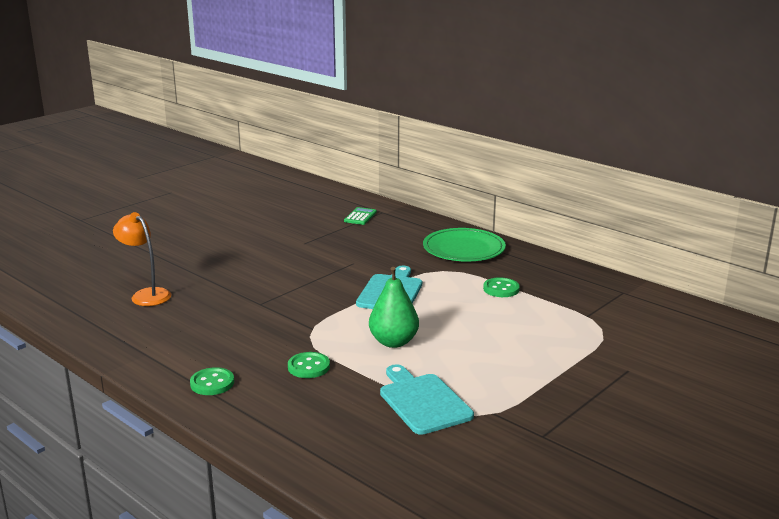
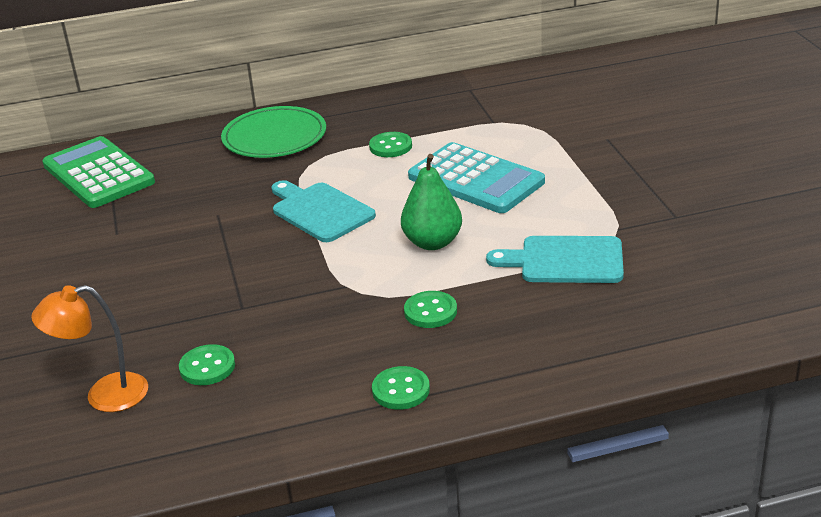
camera: 55 degrees left, 10 degrees up
green calculator [344,207,377,225] -> green calculator [42,136,155,208], size x2.21
none -> green button [179,344,235,385]
none -> turquoise calculator [408,142,545,213]

